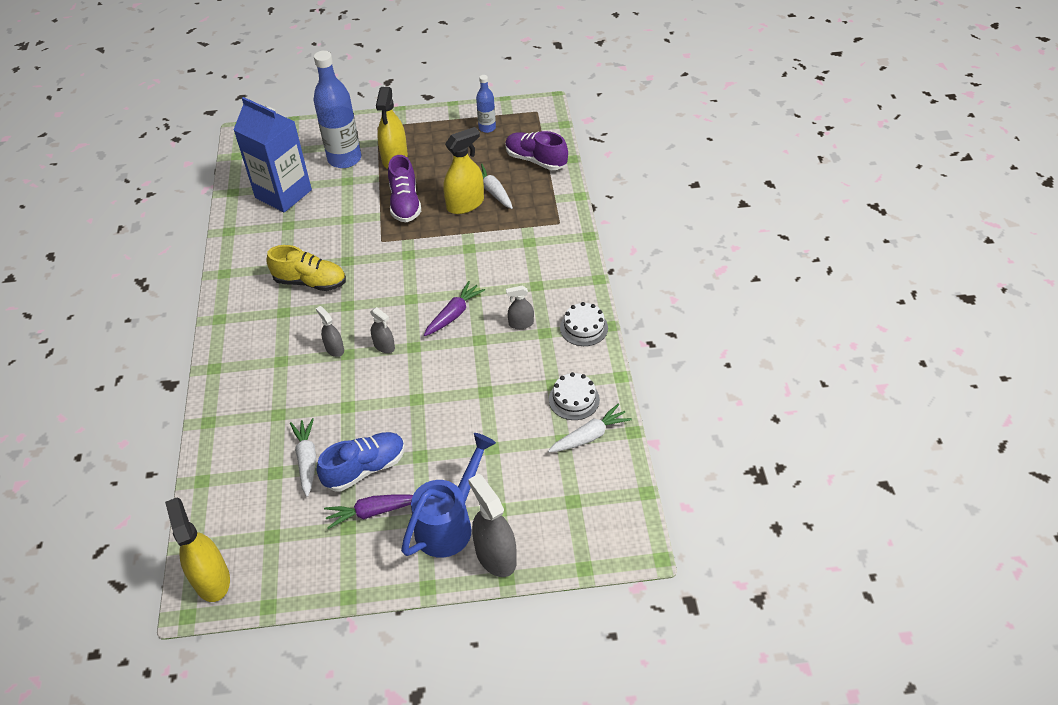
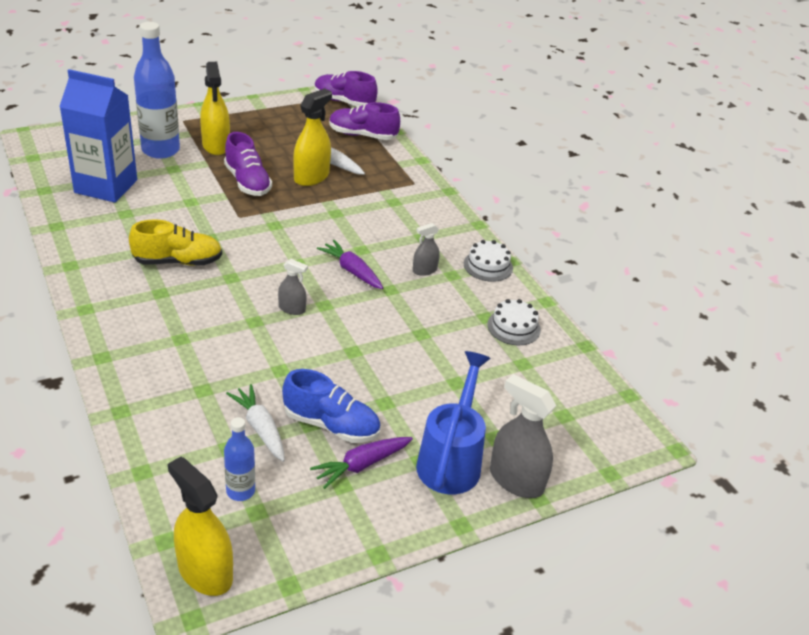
camera: 25 degrees left, 10 degrees down
grey spray bottle [316,306,344,357] -> none
blue shoe [317,432,405,491] -> blue shoe turned 75 degrees clockwise [282,369,381,443]
purple carrot [424,281,485,336] -> purple carrot turned 60 degrees counterclockwise [317,240,383,289]
blue bottle [476,75,496,133] -> blue bottle moved to [224,417,255,501]
white carrot [548,403,632,452] -> none
none -> purple shoe [314,71,378,107]

